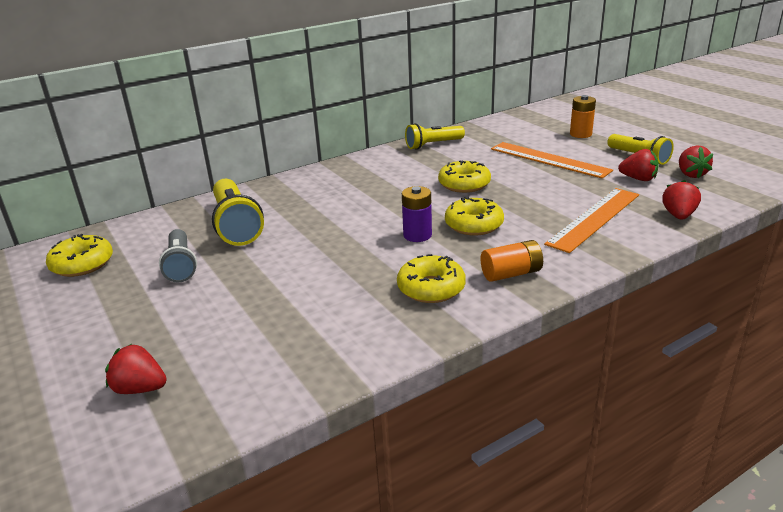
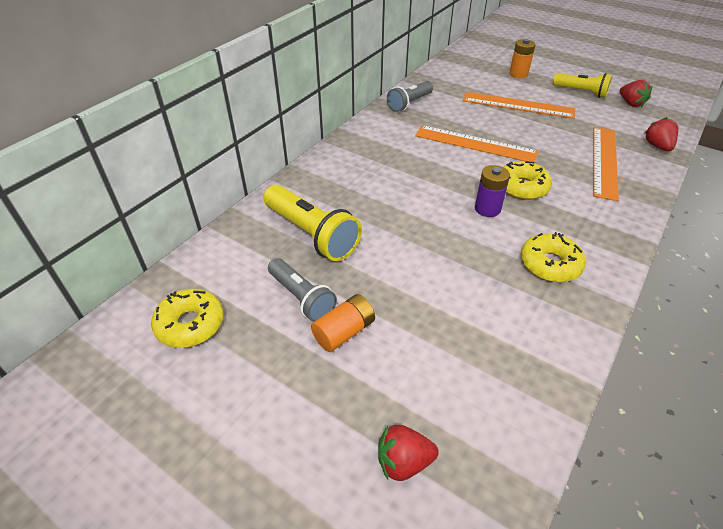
camera: 25 degrees left, 15 degrees up
yellow flashlight [405,123,465,150] -> grey flashlight [387,81,433,112]
yellow donut [438,161,491,193] -> orange ruler [415,125,539,163]
orange battery [481,240,543,282] -> orange battery moved to [311,294,375,352]
red strawberry [618,149,659,181] -> none

